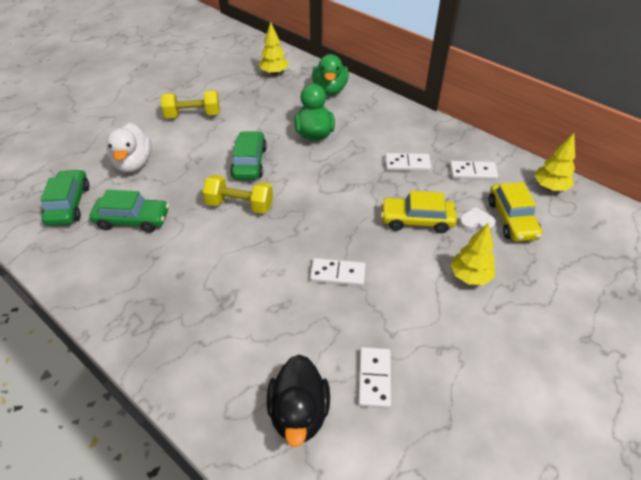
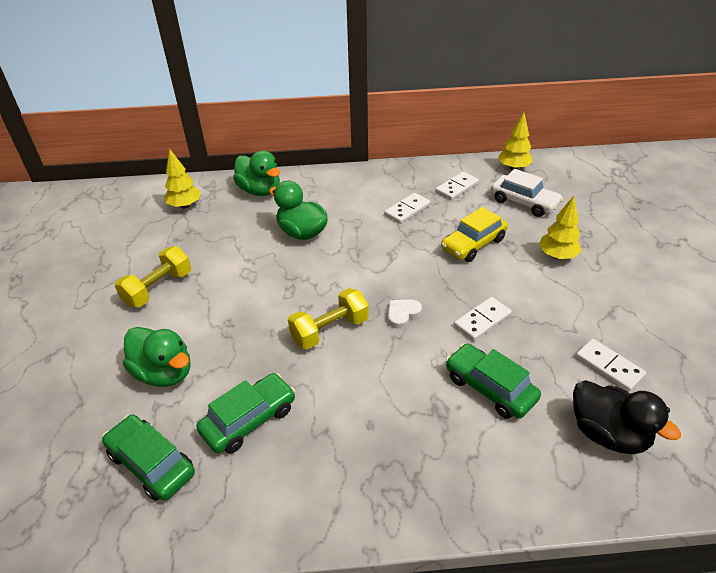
camera: 45 degrees left, 5 degrees down
white duck [107,123,152,173] -> green duck [123,327,191,387]
green car [230,131,267,180] -> green car moved to [446,343,541,419]
white heart [459,207,496,231] -> white heart moved to [388,299,422,329]
yellow car [489,182,542,242] -> white car [491,169,563,217]

